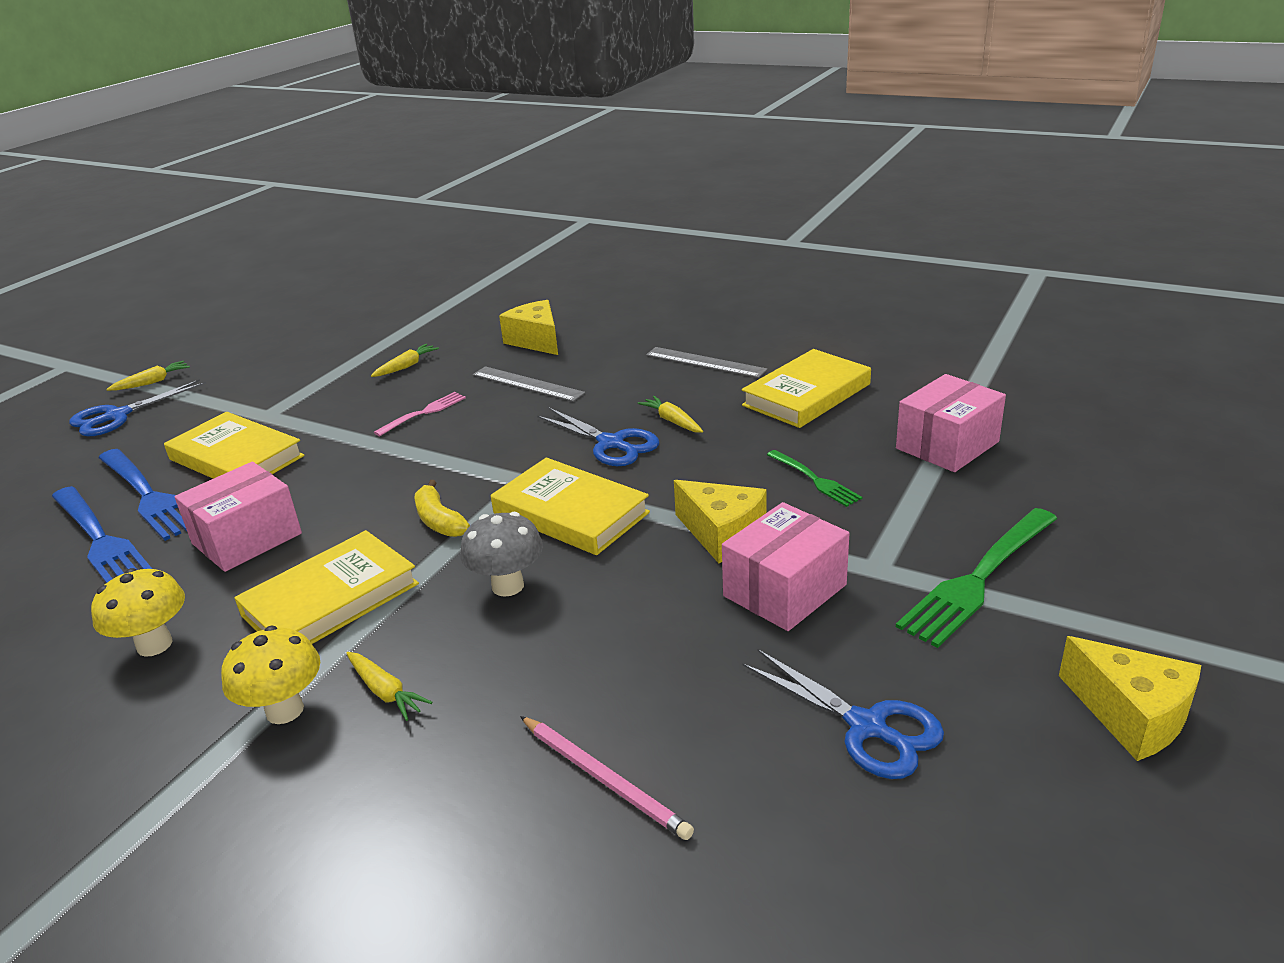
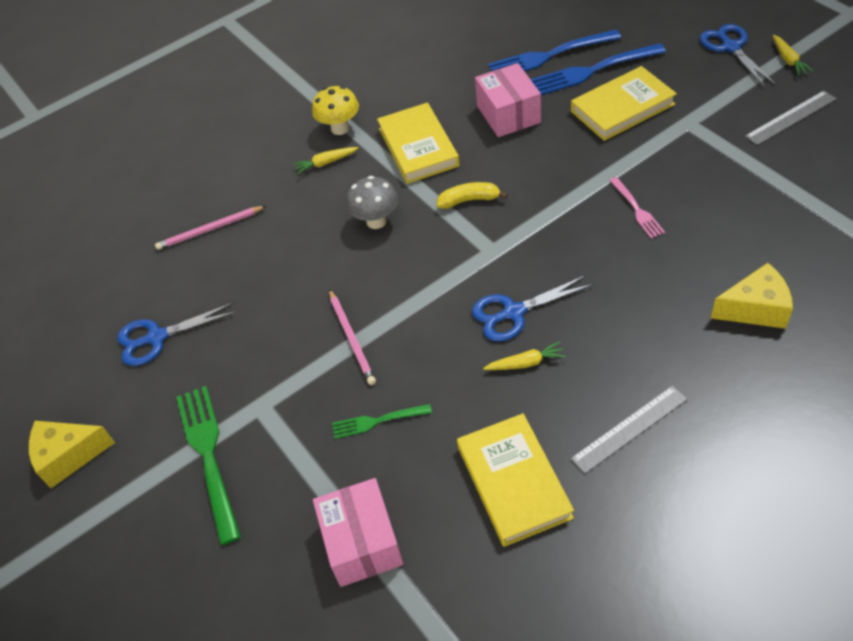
camera: 120 degrees right, 20 degrees up
yellow mushroom [91,568,185,657] -> none
yellow carrot [371,344,439,377] -> none
grey ruler [473,366,585,402] -> grey ruler moved to [745,91,837,145]
yellow book [491,457,650,555] -> none
yellow cheese [674,480,767,563] -> pink pencil [329,289,376,385]
pink box [722,502,850,631] -> none

